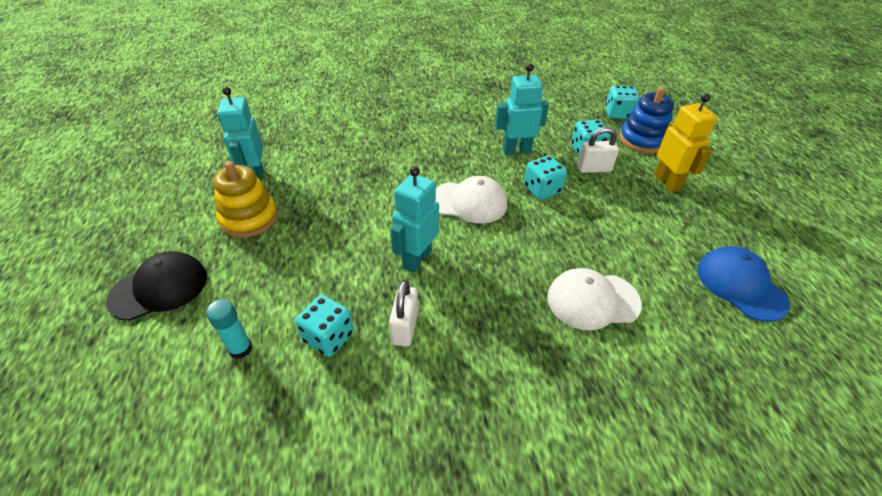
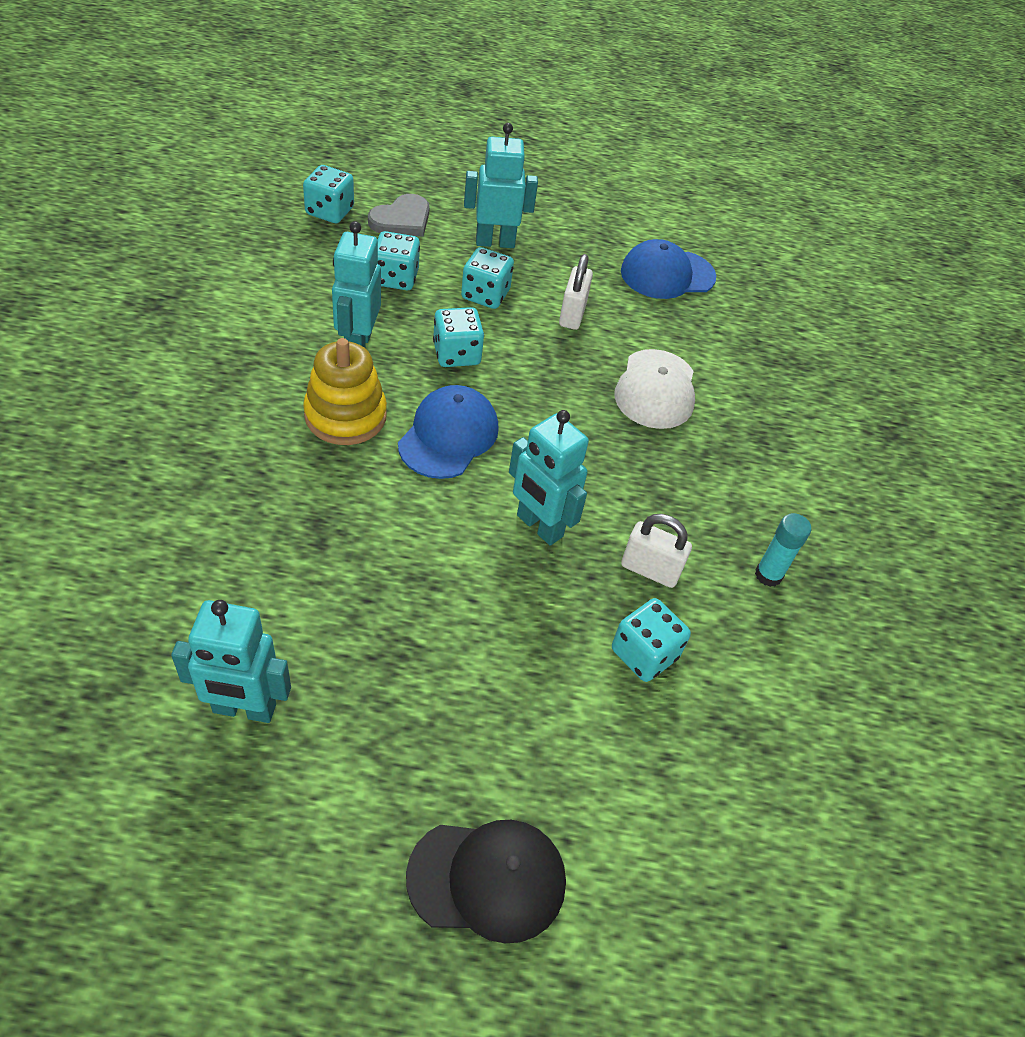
camera: 80 degrees left, 5 degrees up
black cap [106,251,207,321] -> black cap turned 105 degrees clockwise [406,820,566,943]
turquoise glue stick [206,299,252,359] -> turquoise glue stick moved to [755,513,811,587]
yellow stacking toy [213,161,278,238] -> yellow stacking toy moved to [303,338,387,445]
white cap [436,176,507,224] -> blue cap [398,385,499,479]
white padlock [577,127,619,173] -> white padlock moved to [559,254,593,330]
blue stacking toy [619,87,674,153] -> grey heart [368,194,430,237]
yellow robot [654,94,718,192] -> turquoise robot [464,123,538,248]
none -> turquoise dice [461,247,514,309]

